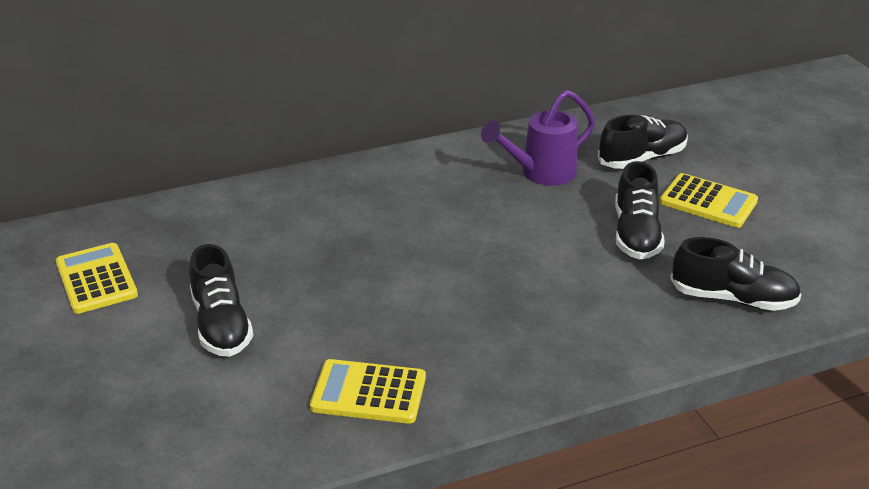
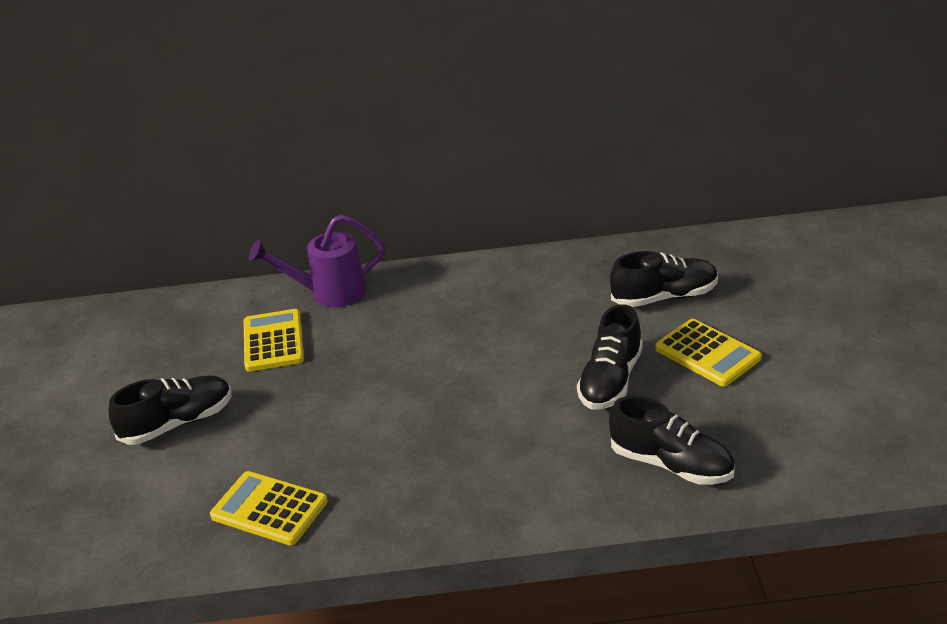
camera: 20 degrees right, 0 degrees up
yellow calculator [56,243,138,314] -> yellow calculator moved to [244,309,304,372]
black shoe [189,244,253,357] -> black shoe turned 120 degrees counterclockwise [108,375,232,445]
purple watering can [481,90,595,186] -> purple watering can moved to [249,214,385,307]

